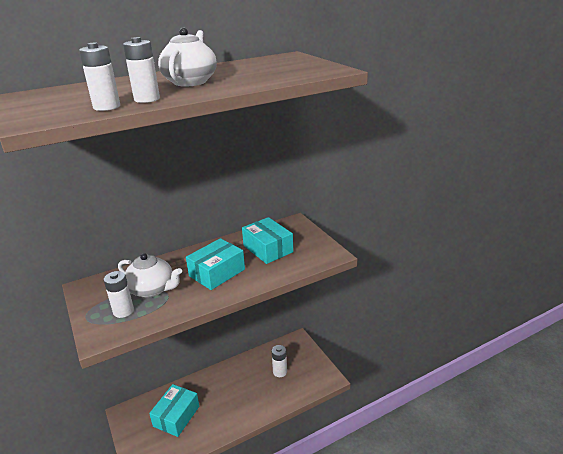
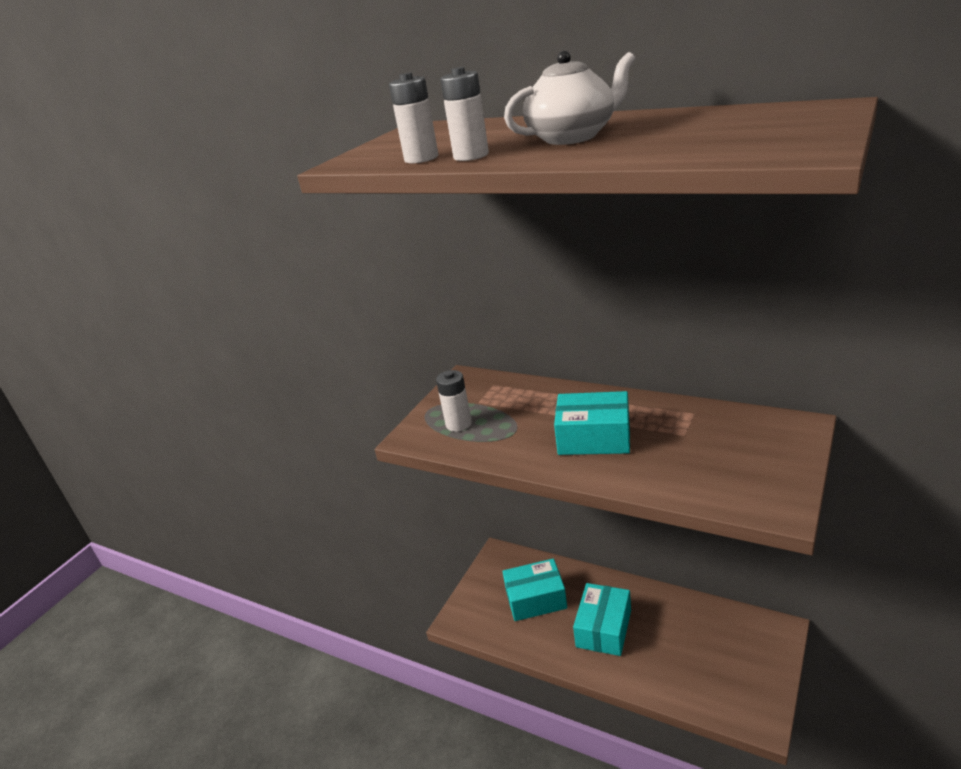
camera: 60 degrees right, 0 degrees up
white teapot [118,253,182,297] -> none
turquoise box [242,217,293,264] -> turquoise box moved to [573,583,631,656]
white battery [272,345,287,377] -> none

